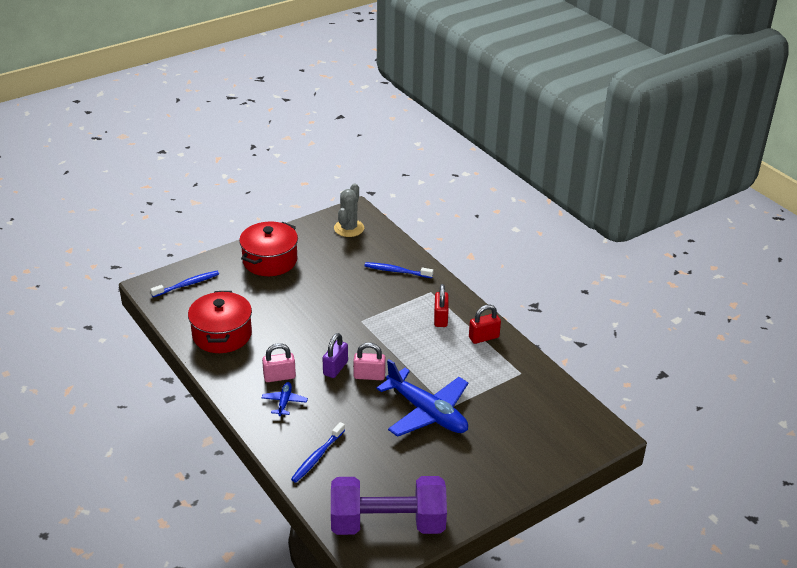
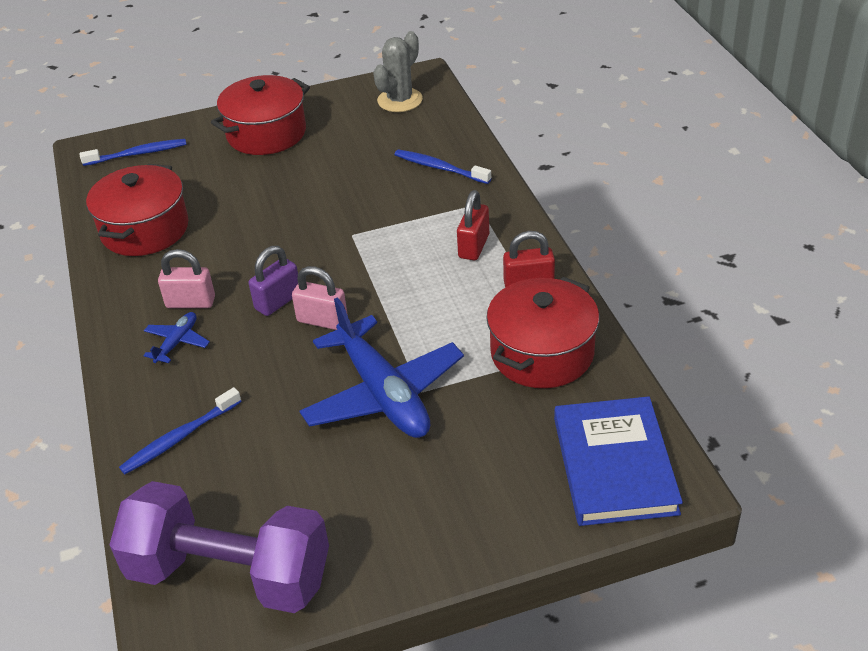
camera: 20 degrees right, 5 degrees up
none -> red pot [486,277,599,388]
none -> blue book [554,396,683,526]

